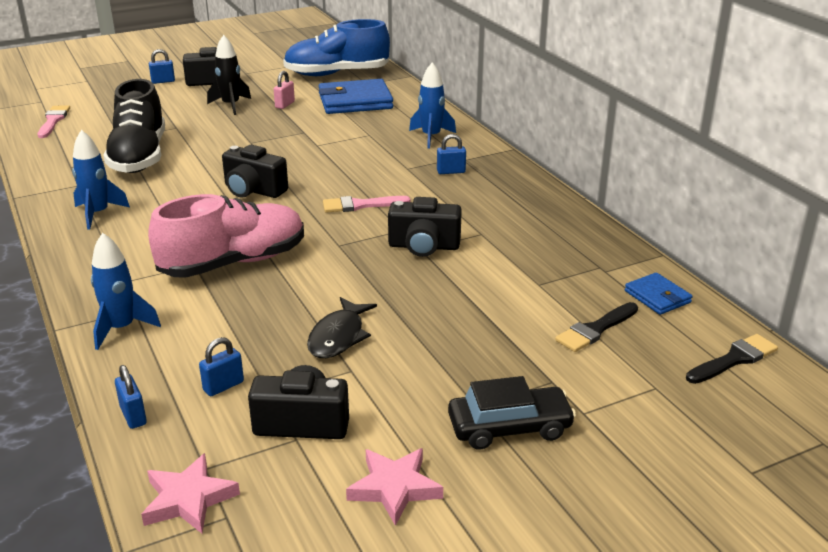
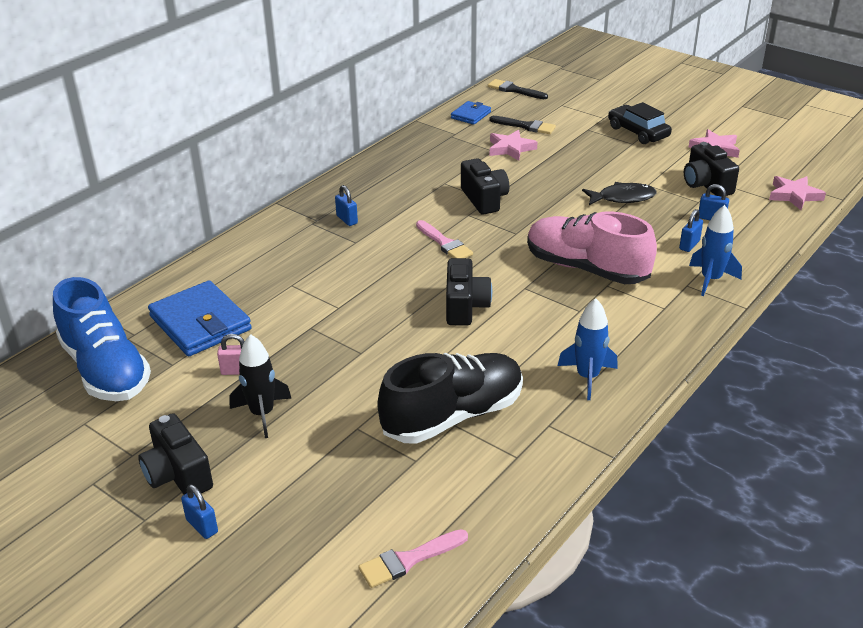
camera: 115 degrees left, 5 degrees up
blue padlock [115,365,147,429] -> blue padlock moved to [679,209,703,252]
blue rocket [409,62,456,148] -> none
none -> pink star [490,130,537,161]

